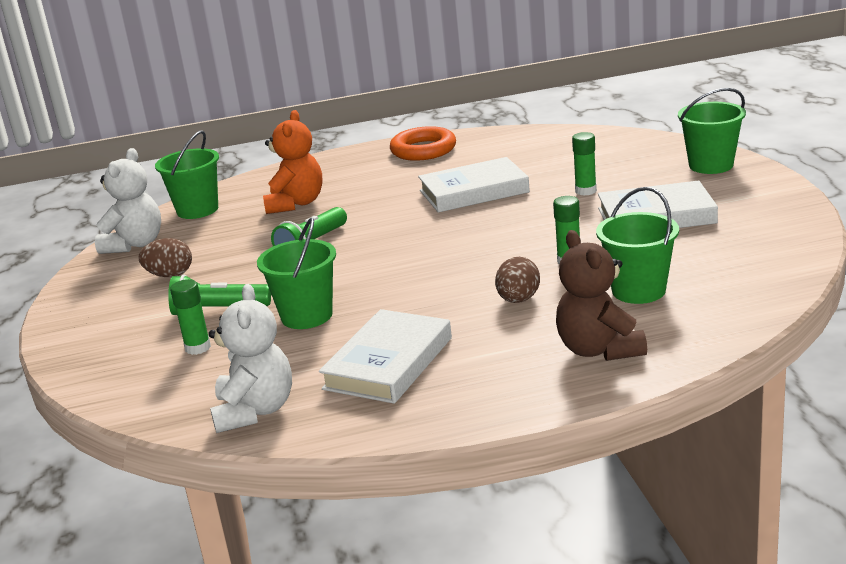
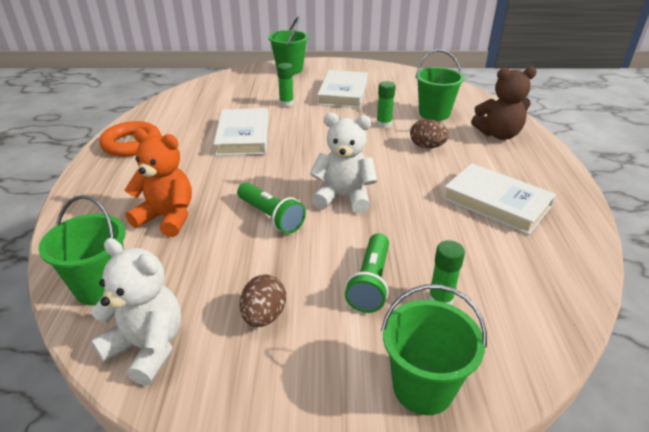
camera: 80 degrees left, 10 degrees up
white teddy bear [209,284,292,433] -> white teddy bear moved to [310,113,377,214]
green bucket [257,218,336,329] -> green bucket moved to [381,284,487,415]

